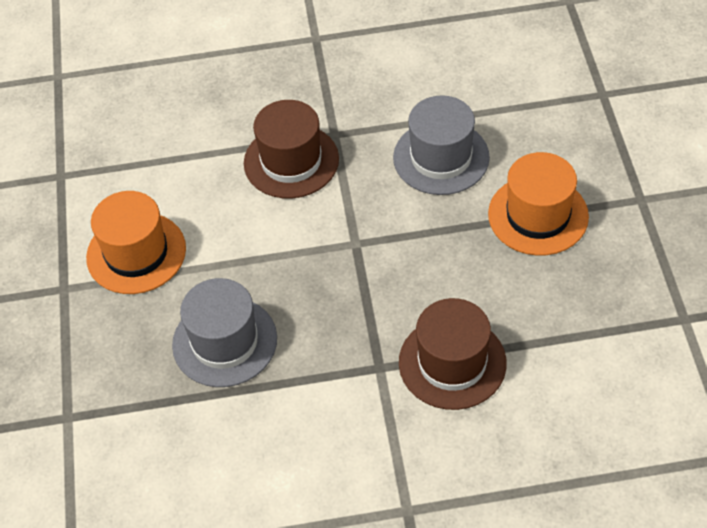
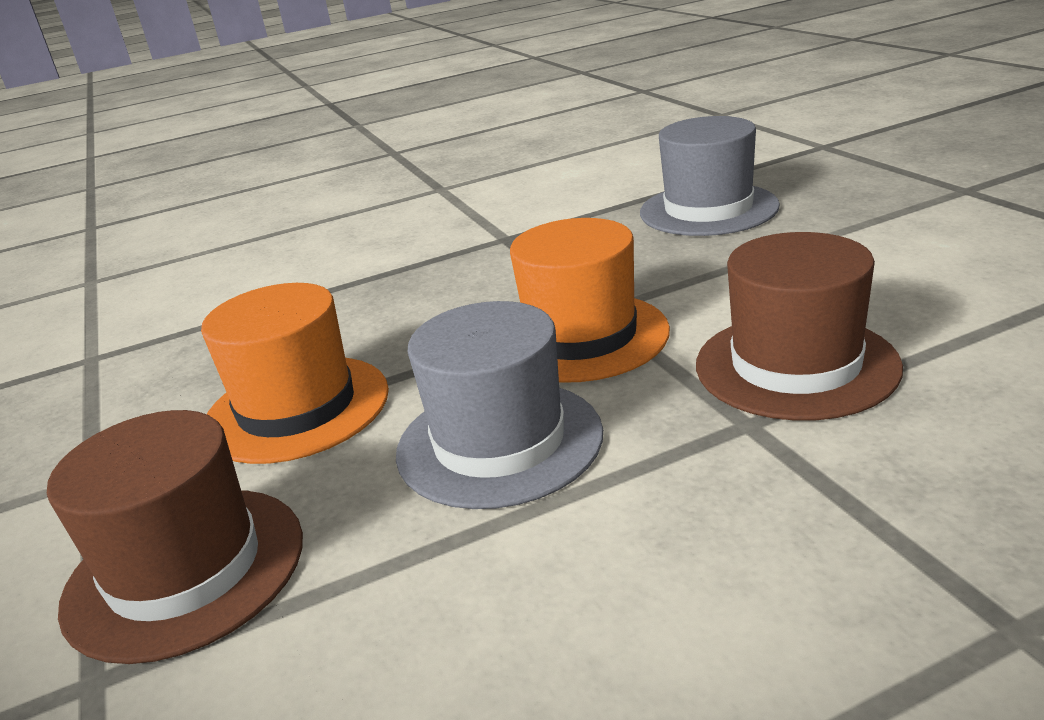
camera: 165 degrees right, 25 degrees down
orange hat [86,191,186,294] -> orange hat moved to [510,218,670,383]
brown hat [399,298,507,410] -> brown hat moved to [47,410,303,664]

